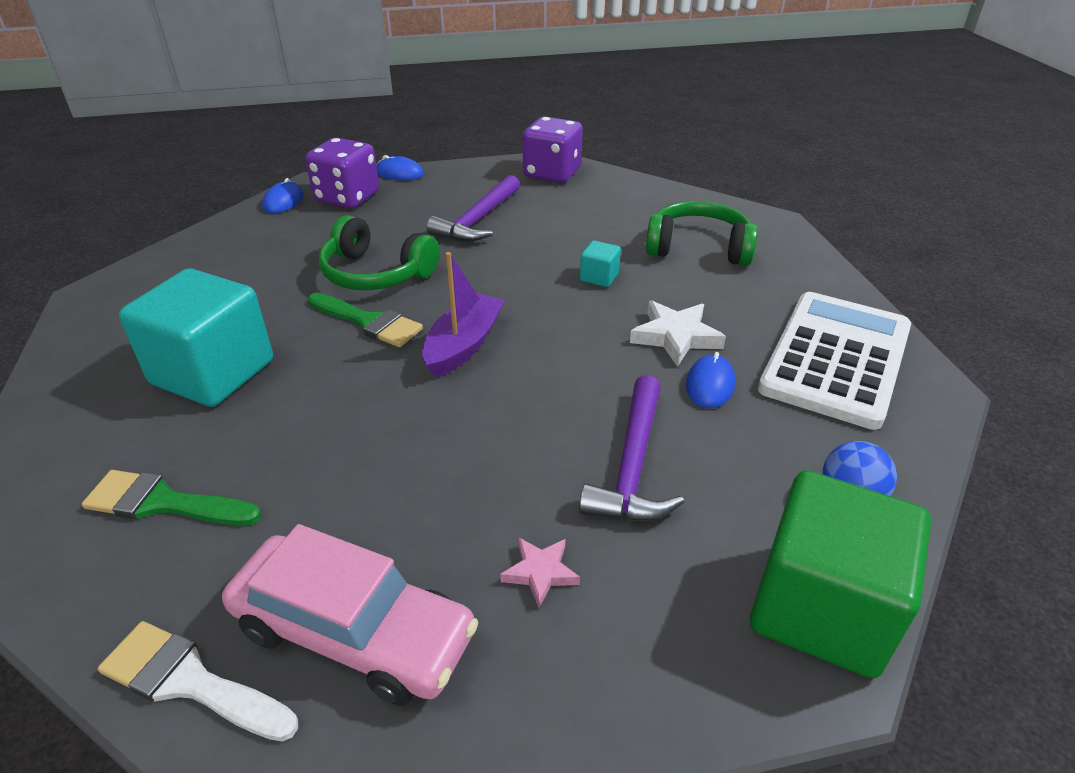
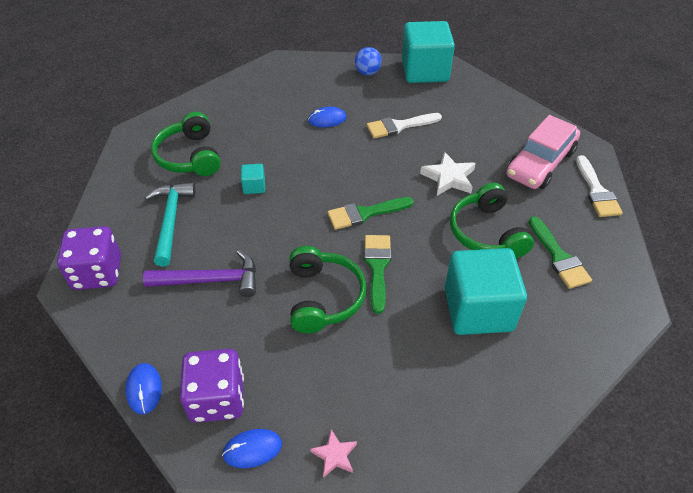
camera: 120 degrees left, 10 degrees up
pink car [222,524,478,706] -> pink car turned 135 degrees counterclockwise [506,115,580,189]
purple boat [422,252,505,378] -> green brush [327,197,414,230]
pink star [500,538,580,608] -> pink star moved to [310,429,357,478]
purple hammer [579,375,684,521] -> white brush [367,113,442,138]
white star [630,301,726,367] -> white star moved to [420,152,476,196]
green cube [750,470,931,678] -> turquoise cube [402,21,455,83]
white calculator [758,292,911,430] -> none
none -> turquoise hammer [145,182,196,267]
none -> green headphones [450,183,534,258]

